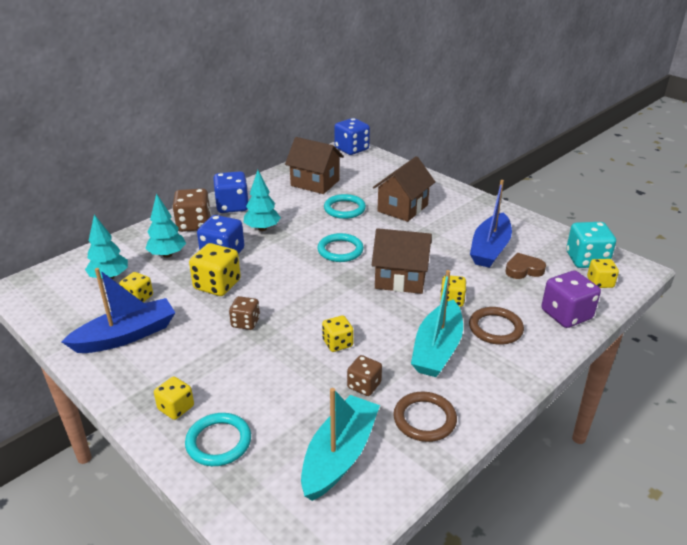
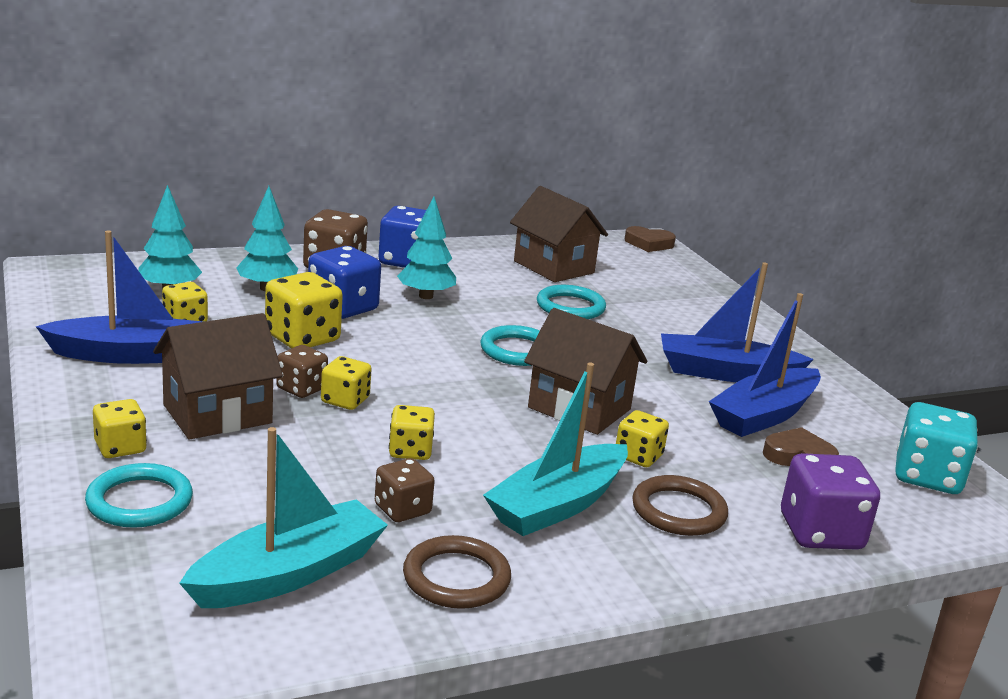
camera: 20 degrees right, 10 degrees down
blue dice [334,118,370,155] -> brown heart [625,226,676,252]
brown house [373,156,435,222] -> brown house moved to [153,313,283,440]
yellow dice [587,259,619,288] -> yellow dice moved to [321,356,371,410]
none -> blue boat [661,263,814,382]

